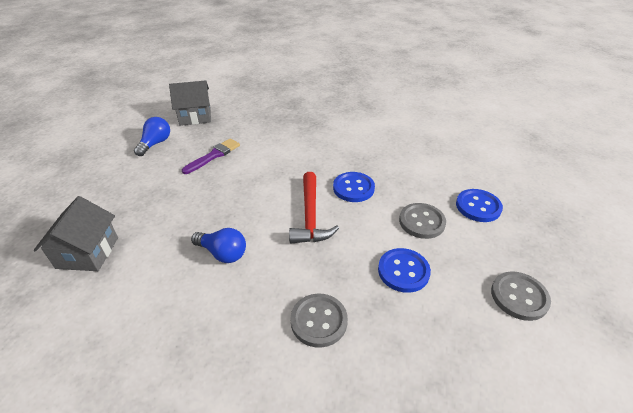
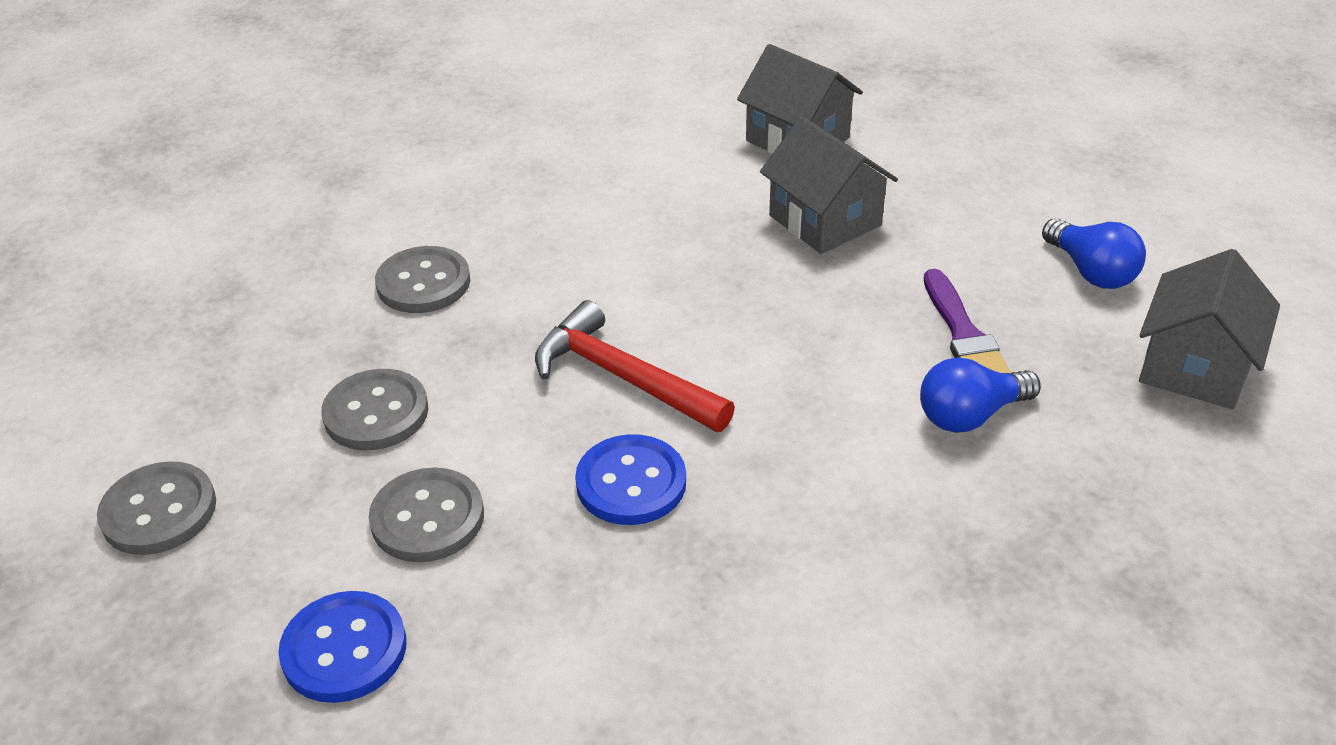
camera: 130 degrees right, 0 degrees up
blue light bulb [191,228,246,263] -> blue light bulb moved to [920,357,1041,433]
blue button [378,248,431,293] -> grey button [321,369,428,450]
none -> grey house [760,116,898,254]

